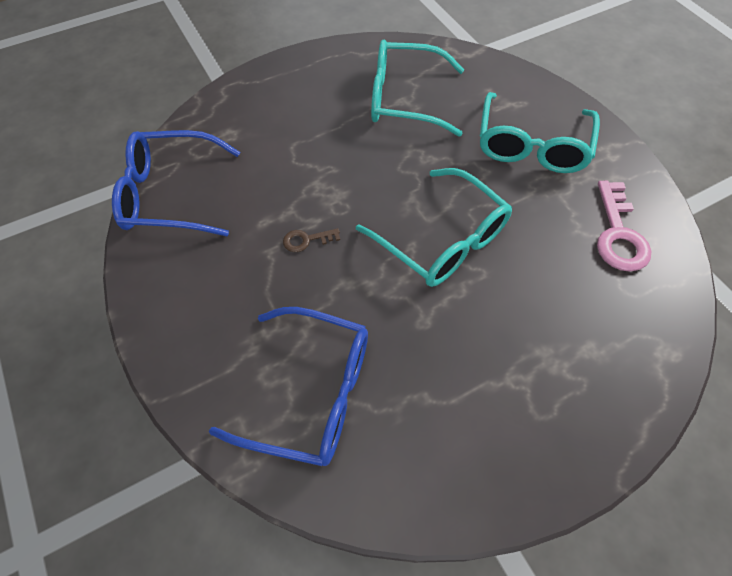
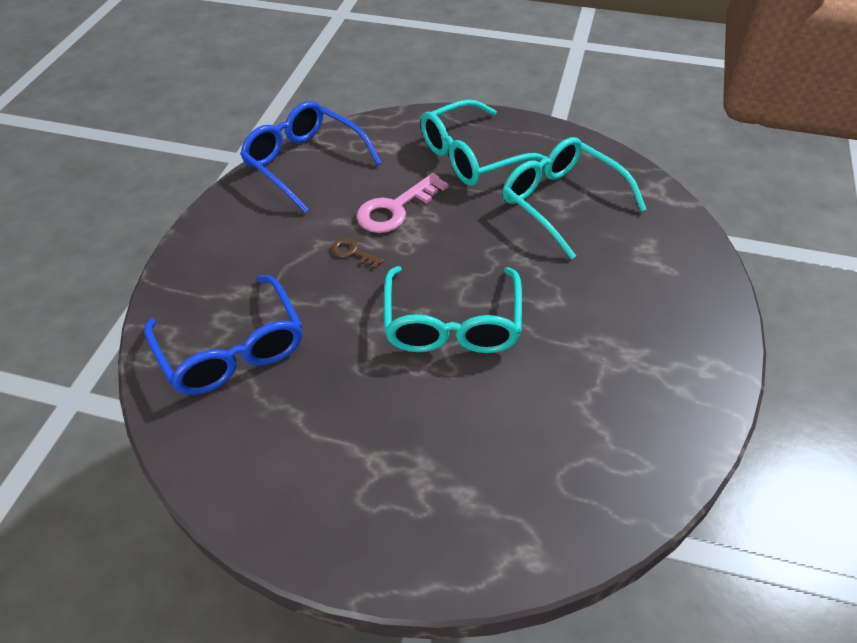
camera: 45 degrees right, 10 degrees down
turquoise glasses [480,92,600,173] -> turquoise glasses moved to [421,99,548,186]
pink key [597,181,651,272] -> pink key moved to [356,173,448,233]

